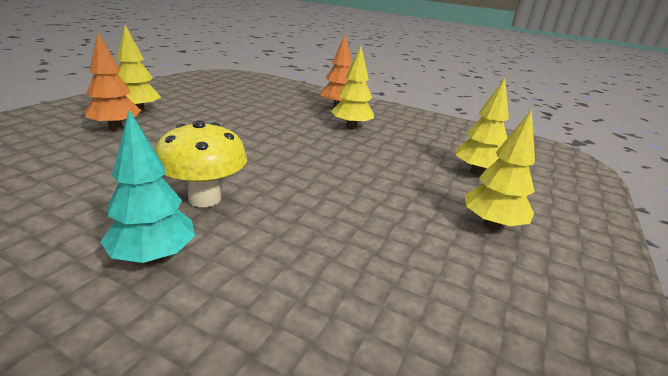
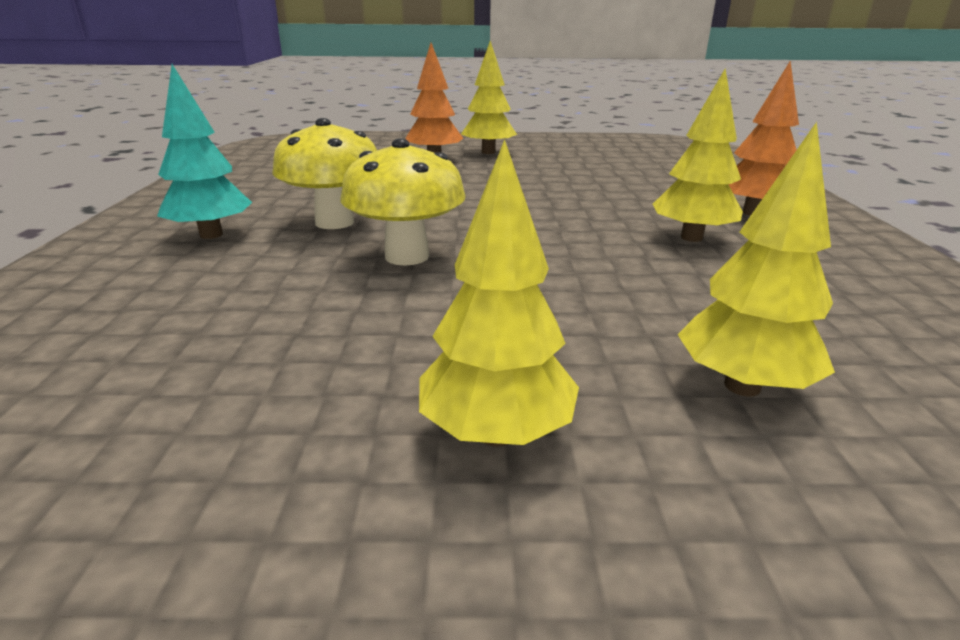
camera: 65 degrees right, 0 degrees up
none -> yellow mushroom [340,138,466,266]

